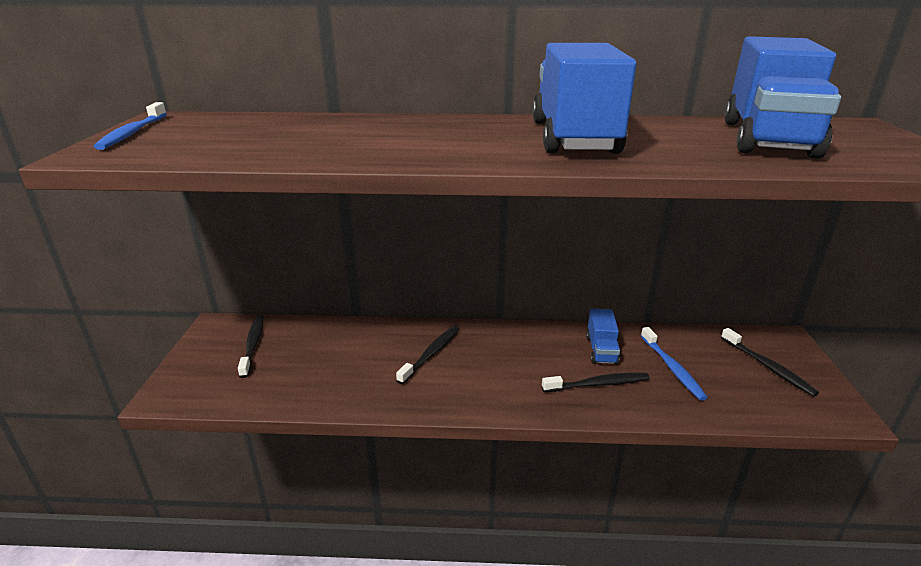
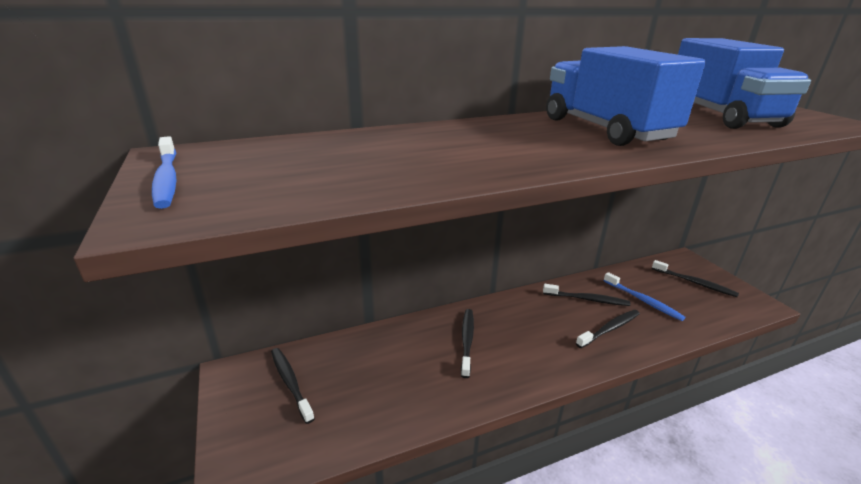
camera: 25 degrees left, 0 degrees up
blue truck [586,309,620,365] -> black toothbrush [543,284,630,306]

